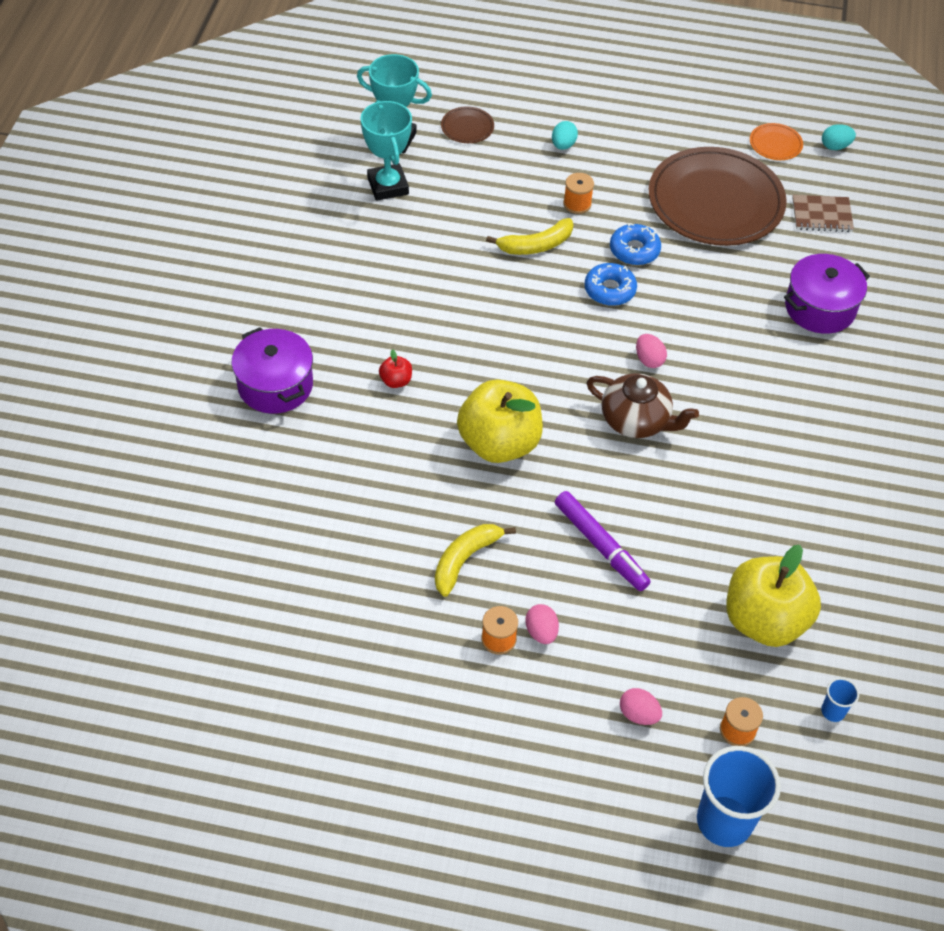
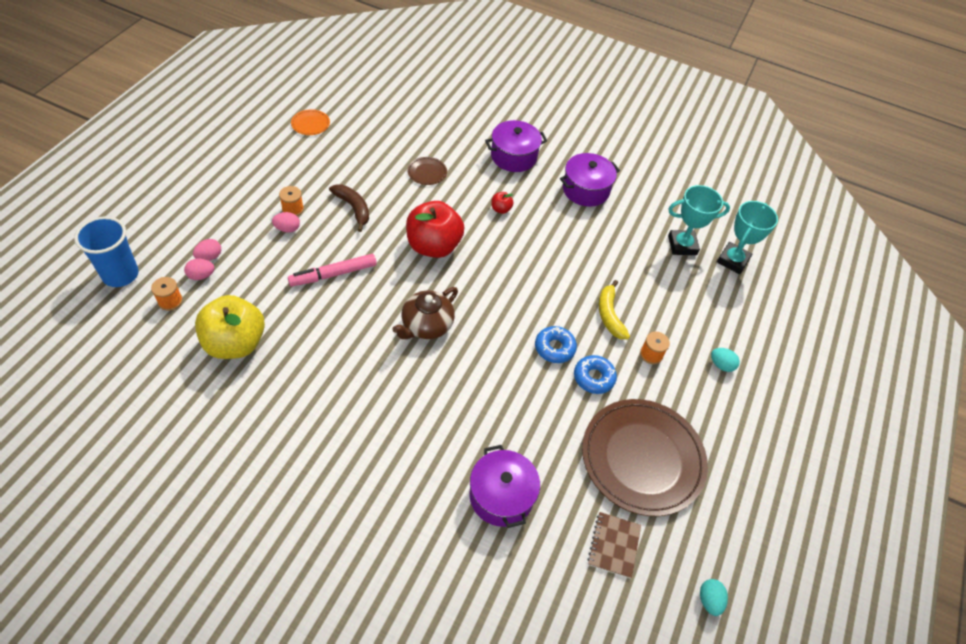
camera: 100 degrees right, 0 degrees up
yellow banana [435,524,516,597] -> brown banana [329,184,369,232]
brown plate [441,106,494,143] -> brown plate moved to [407,157,447,185]
yellow apple [457,380,543,463] -> red apple [406,201,464,258]
purple marker [555,491,651,591] -> pink marker [288,254,377,286]
pink egg [636,334,667,368] -> pink egg moved to [184,259,215,280]
orange plate [750,123,803,160] -> orange plate moved to [291,109,330,135]
blue cup [821,678,859,722] -> none
none -> purple pot [560,153,620,207]

